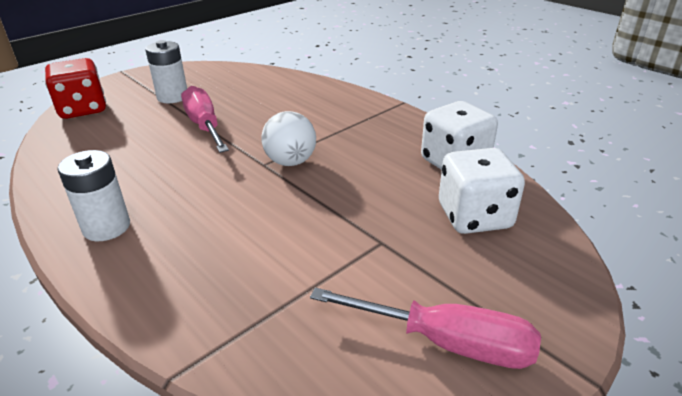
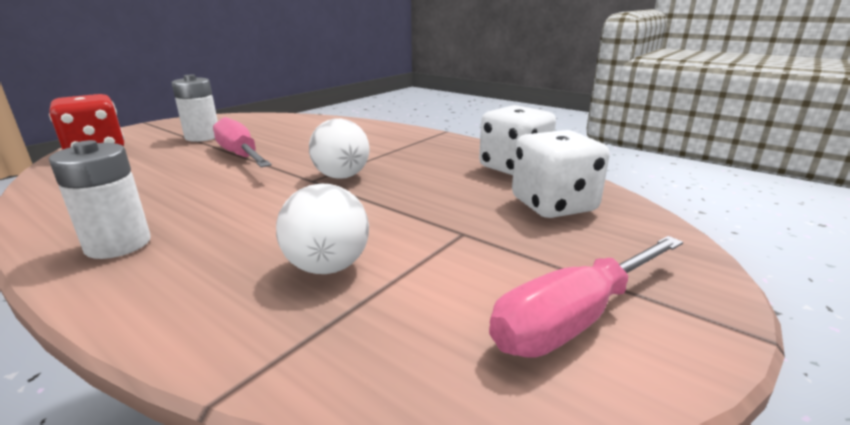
camera: 10 degrees left, 10 degrees down
pink screwdriver [310,287,541,369] -> pink screwdriver turned 135 degrees clockwise [489,236,683,358]
none -> white ball [276,184,369,274]

